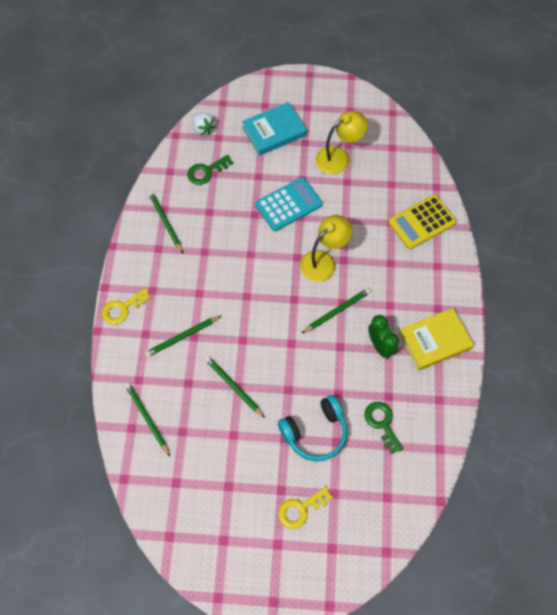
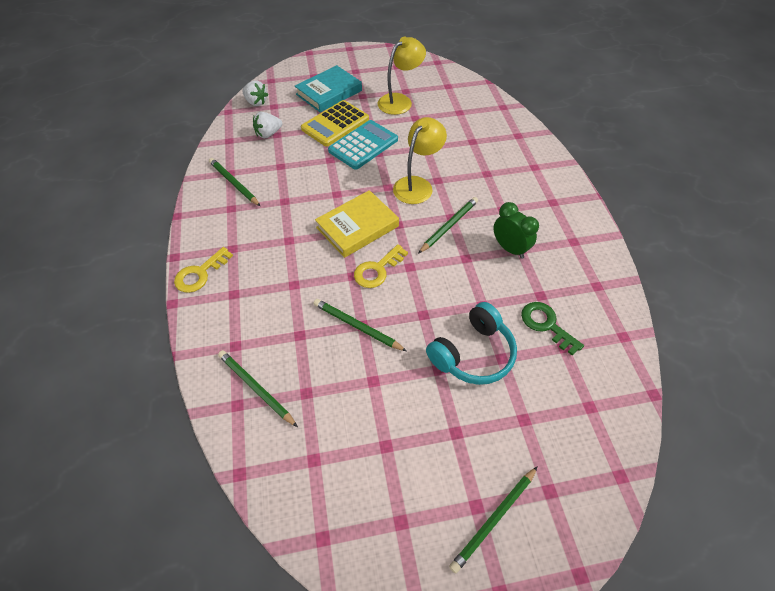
camera: 15 degrees left, 10 degrees down
green pencil [145,315,222,357] -> green pencil moved to [449,466,538,574]
green key [187,155,233,185] -> white strawberry [253,112,282,138]
yellow key [278,486,333,529] -> yellow key moved to [354,244,408,288]
yellow calculator [388,195,457,249] -> yellow calculator moved to [301,100,369,146]
yellow book [399,308,474,371] -> yellow book moved to [315,190,399,258]

